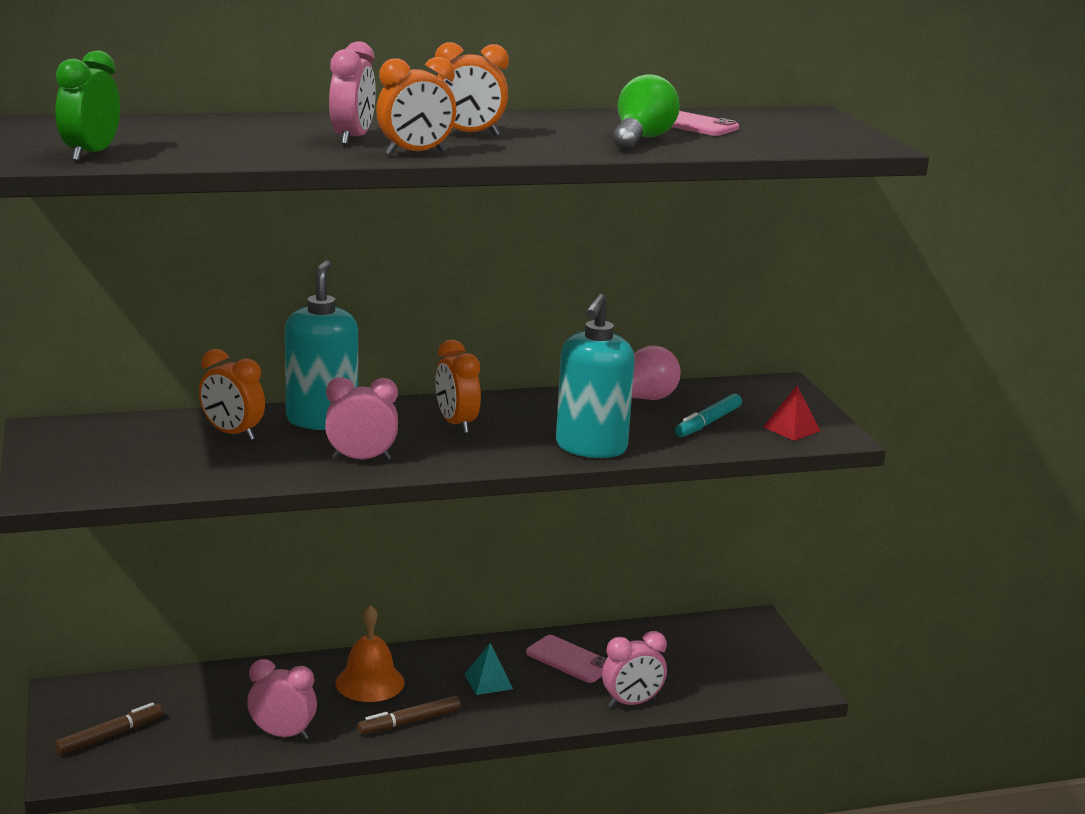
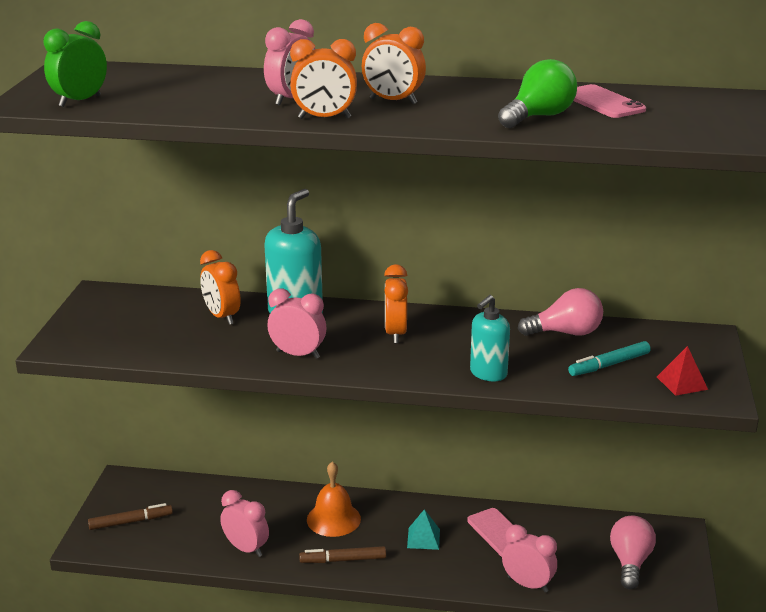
camera: 25 degrees right, 5 degrees up
turquoise soap dispenser [556,294,635,458] -> turquoise soap dispenser [470,295,510,381], size x0.64
pink clock [602,631,667,708] -> pink clock turned 150 degrees counterclockwise [502,525,557,592]
none -> pink light bulb [610,515,656,589]

